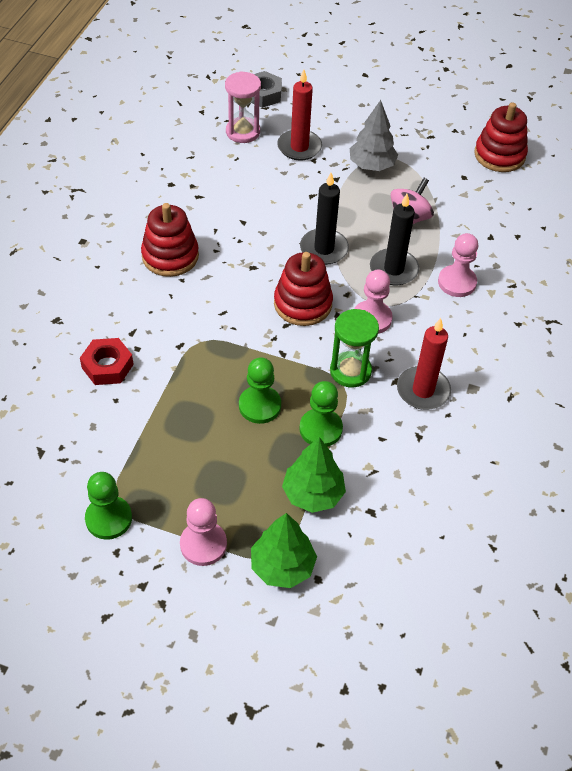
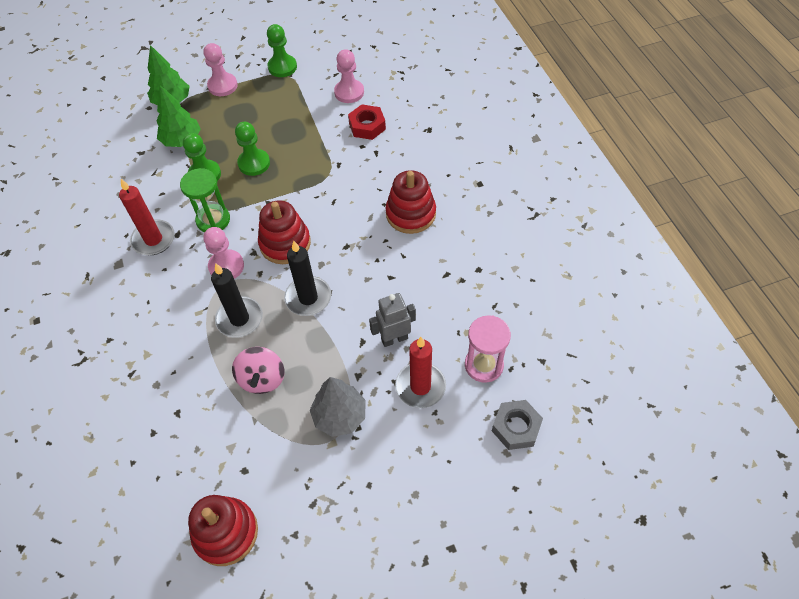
camera: 145 degrees right, 5 degrees up
pink pawn [438,233,478,297] -> pink pawn moved to [334,49,364,103]
none -> grey robot [369,293,416,347]

